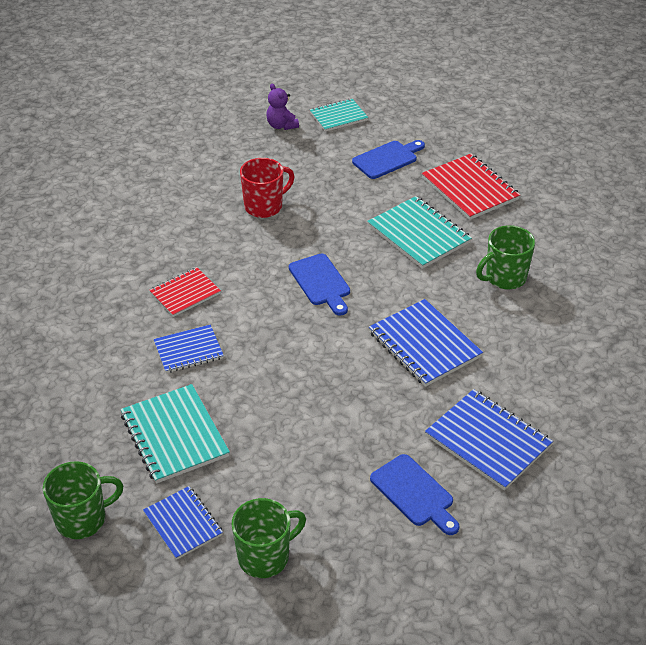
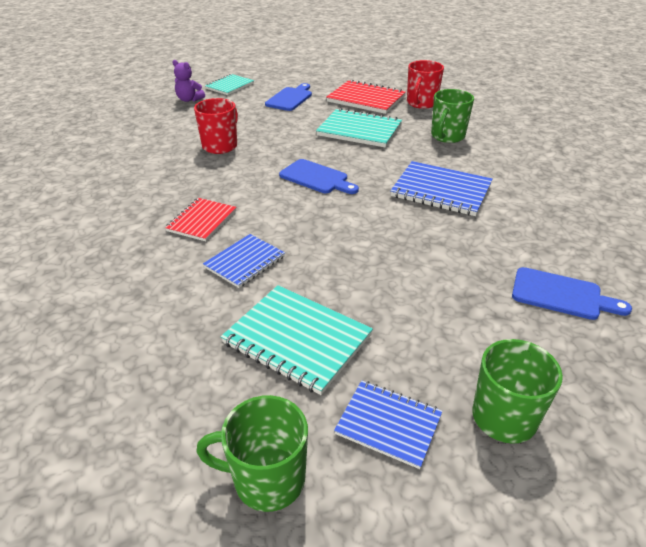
camera: 30 degrees left, 5 degrees down
green mug [43,461,123,539] -> green mug turned 120 degrees counterclockwise [196,395,308,512]
blue notebook [425,389,553,490] -> none
none -> red mug [407,60,444,109]

